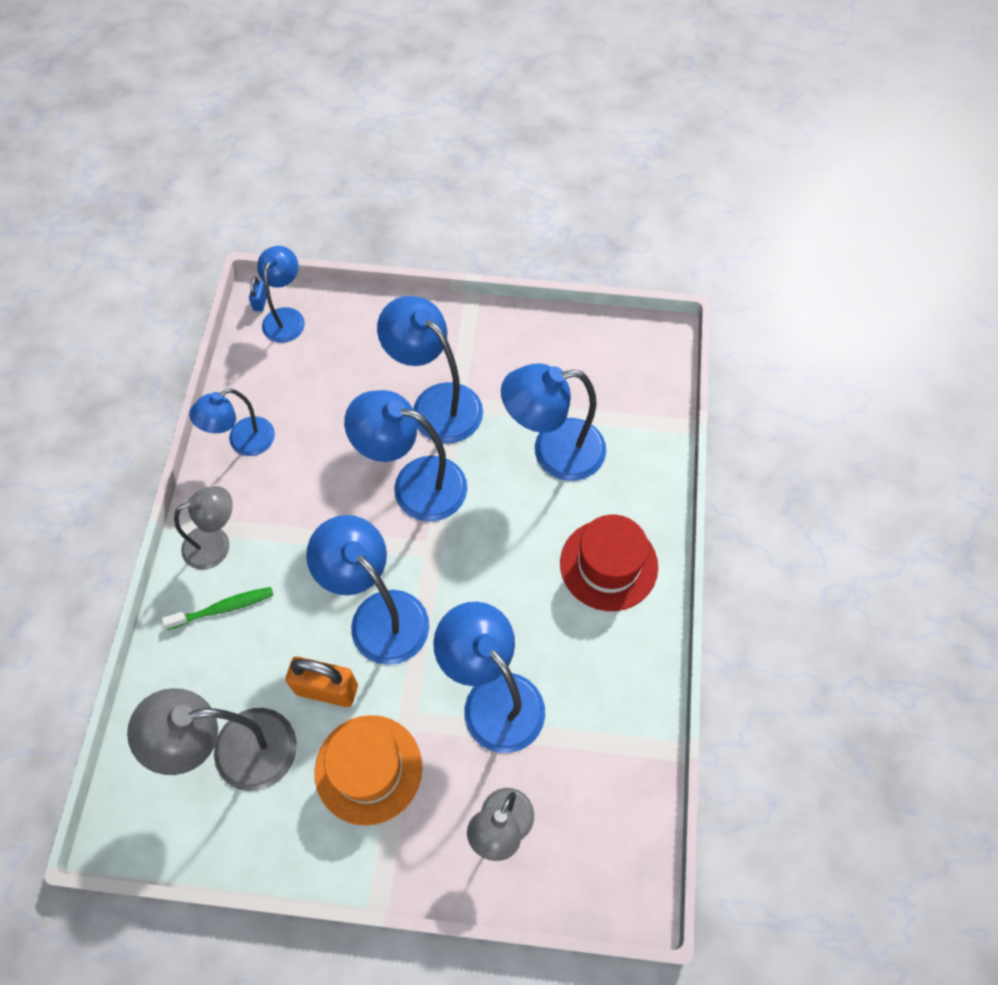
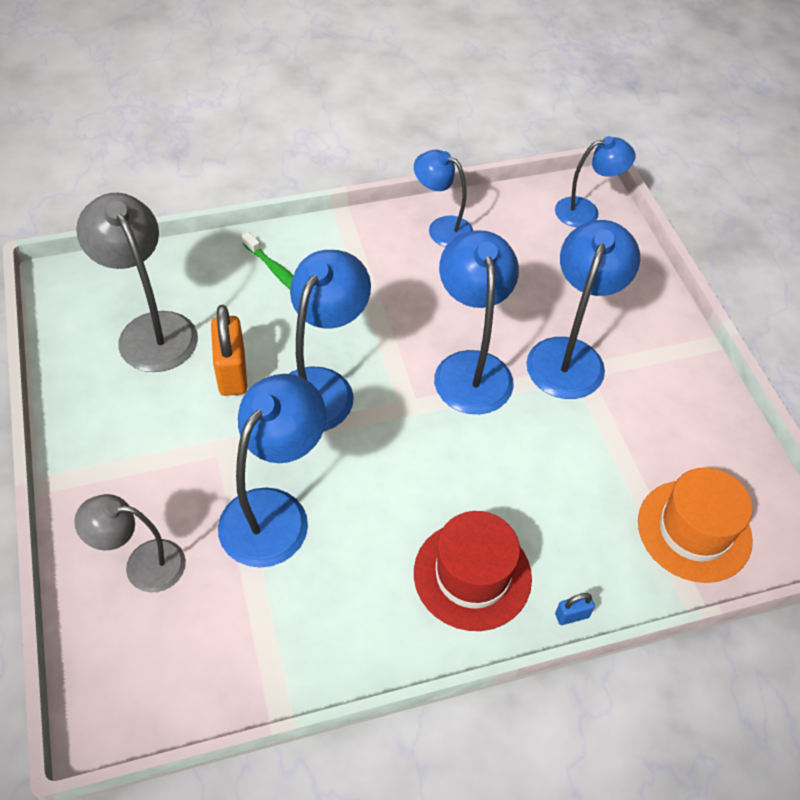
camera: 65 degrees right, 10 degrees down
grey lamp [174,486,233,569] -> none
blue padlock [249,277,267,311] -> blue padlock moved to [555,593,595,625]
orange hat [315,715,422,826] -> orange hat moved to [638,467,753,583]
blue lamp [501,363,606,481] -> none

